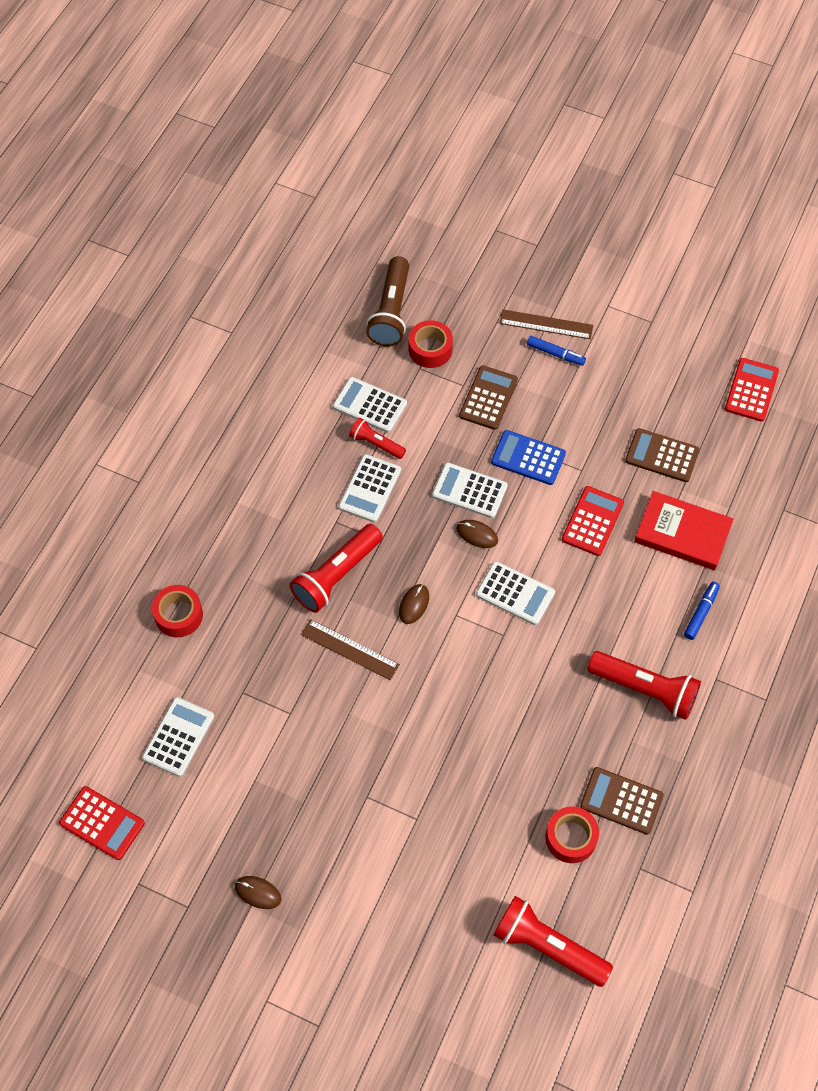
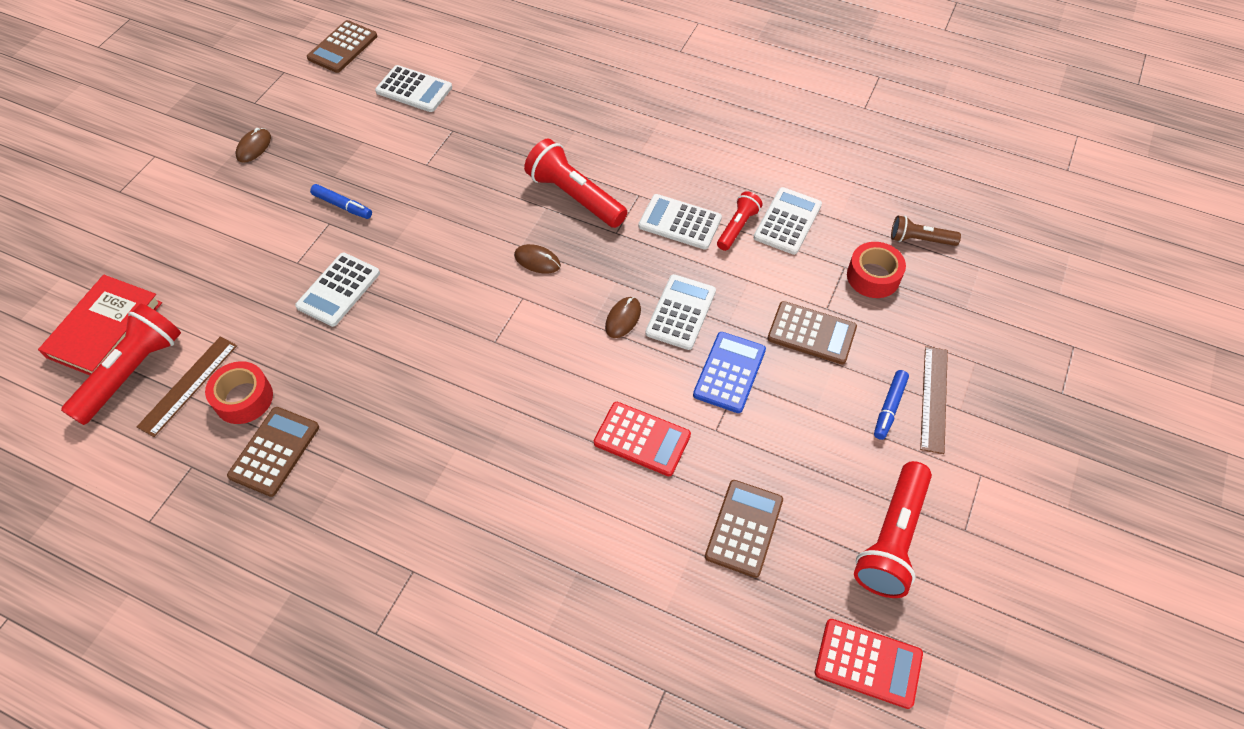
camera: 90 degrees right, 5 degrees down
red calculator [59,786,145,860] -> brown calculator [307,20,377,73]
red tape [152,585,203,637] -> none
brown ruler [301,619,400,680] -> brown ruler moved to [137,337,237,437]
brown flashlight [366,256,409,347] -> brown flashlight [891,216,961,246], size x0.57
white calculator [476,561,555,625] -> white calculator moved to [295,253,380,327]
red flashlight [587,651,701,720] -> red flashlight moved to [854,461,932,598]
red book [634,491,733,570] -> red book moved to [38,275,162,375]
blue marker [684,582,720,640] -> blue marker moved to [310,184,372,219]

